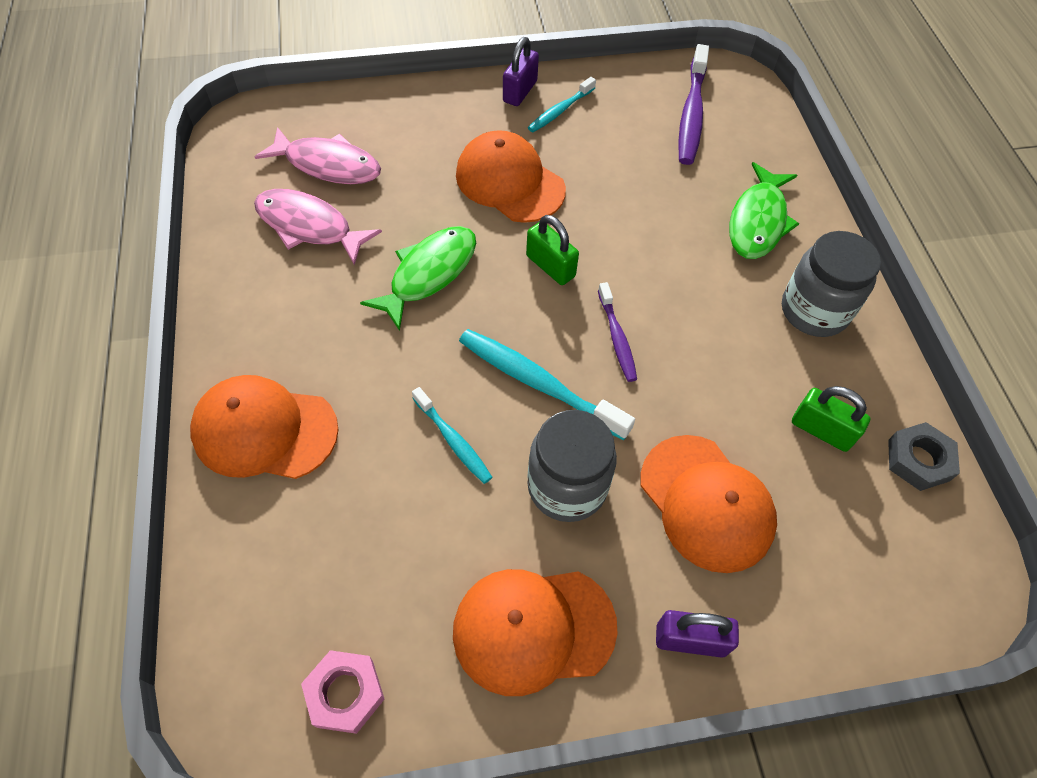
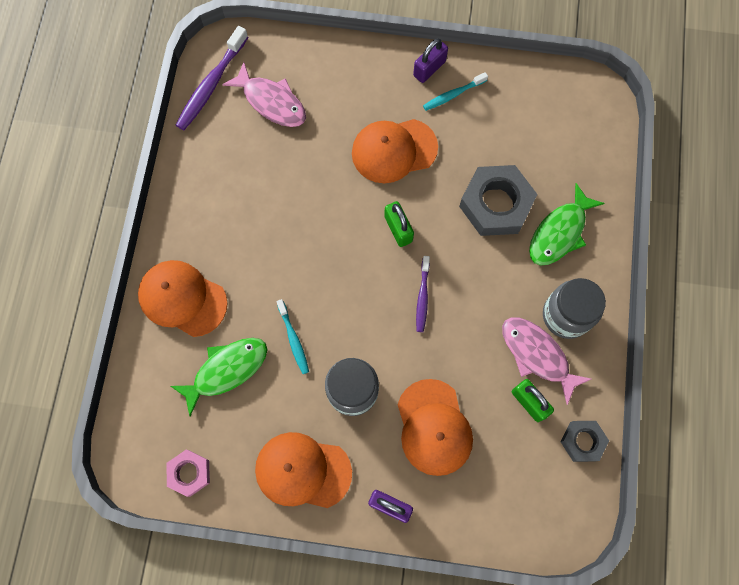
camera: 20 degrees right, 15 degrees up
pink fish [254,189,382,265] -> pink fish moved to [502,317,591,405]
green fish [360,226,476,331] -> green fish moved to [171,338,268,416]
orange cap [456,130,566,223] -> orange cap turned 75 degrees counterclockwise [352,119,438,183]
turquoise toothbrush [459,329,635,441] -> none
purple toothbrush [678,44,709,165] -> purple toothbrush moved to [176,26,248,130]
none -> grey nut [459,165,538,236]

